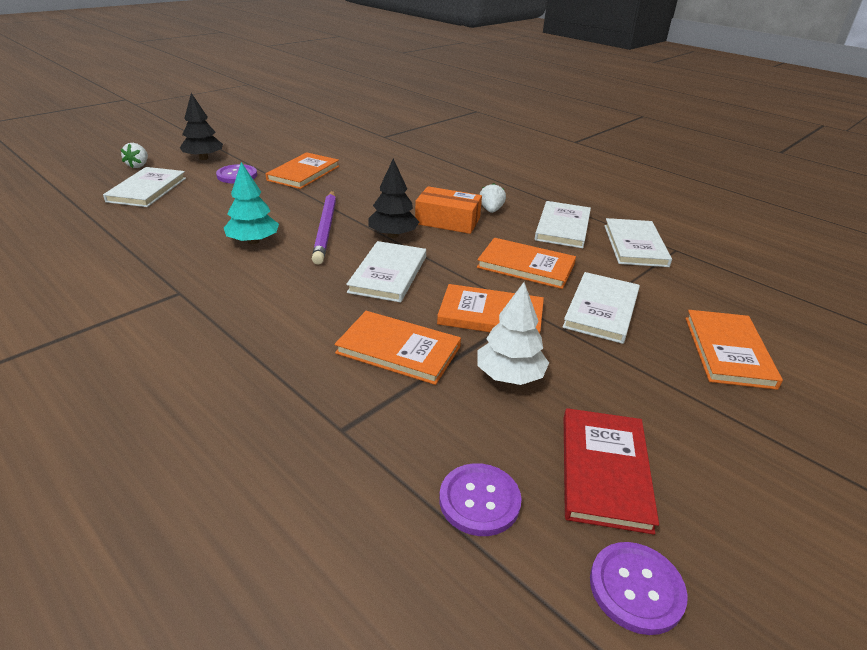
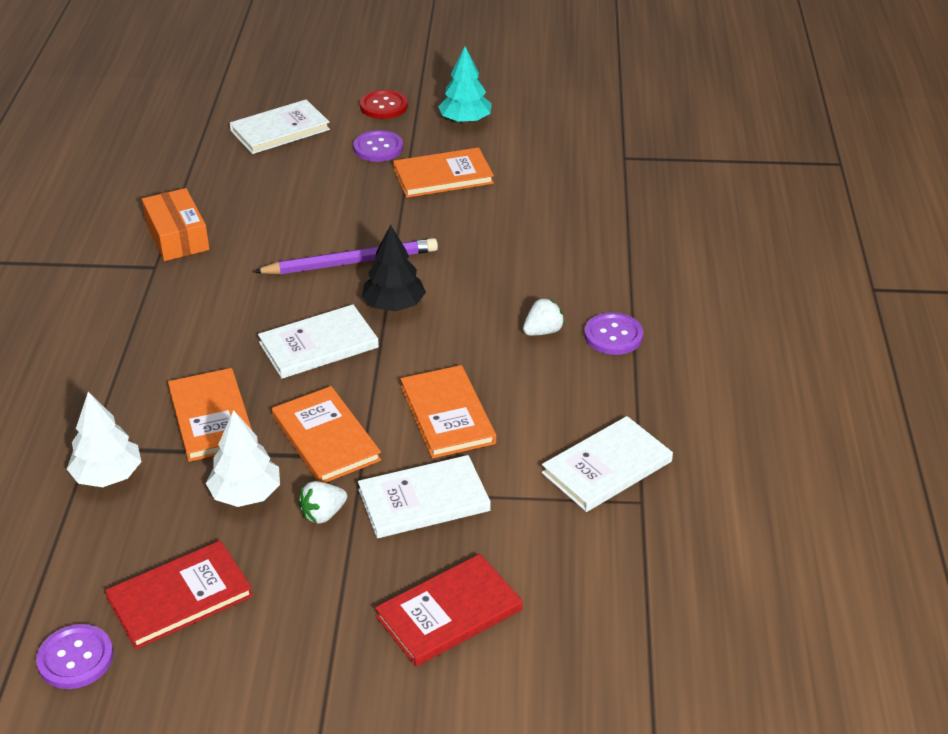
camera: 50 degrees right, 5 degrees up
white strawberry [121,143,148,168] -> white strawberry moved to [298,481,347,524]
black tree [180,93,223,160] -> red button [360,90,408,119]
turquoise tree [224,162,279,244] -> turquoise tree moved to [438,47,492,124]
purple pencil [312,191,336,264] -> purple pencil turned 150 degrees counterclockwise [253,238,438,275]
orange box [415,186,482,234] -> orange box moved to [142,188,209,261]
purple button [439,463,522,536] -> purple button moved to [584,312,643,355]
white book [535,201,591,248] -> none
orange book [685,310,783,390] -> red book [375,554,523,667]
none -> white tree [67,392,142,487]

